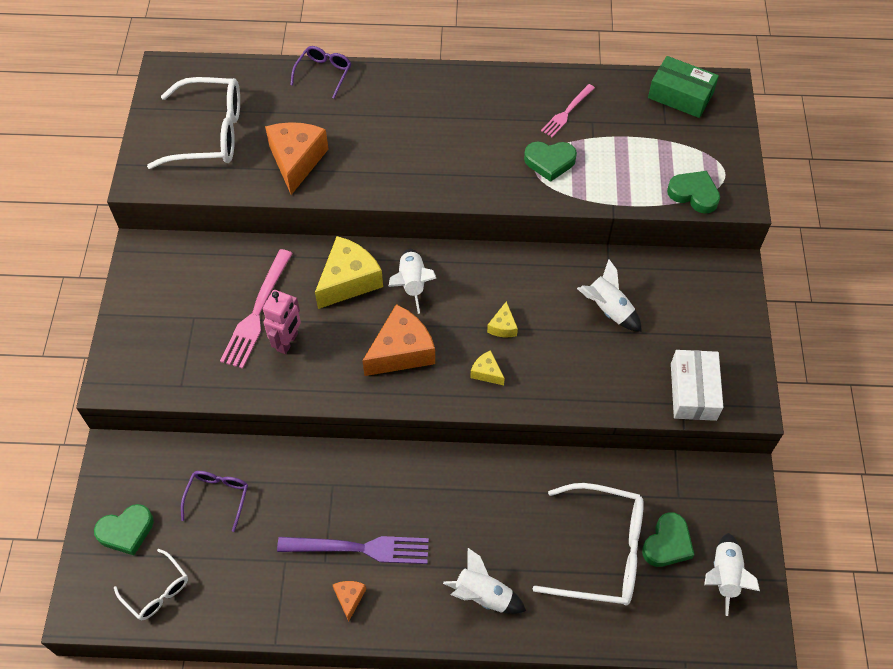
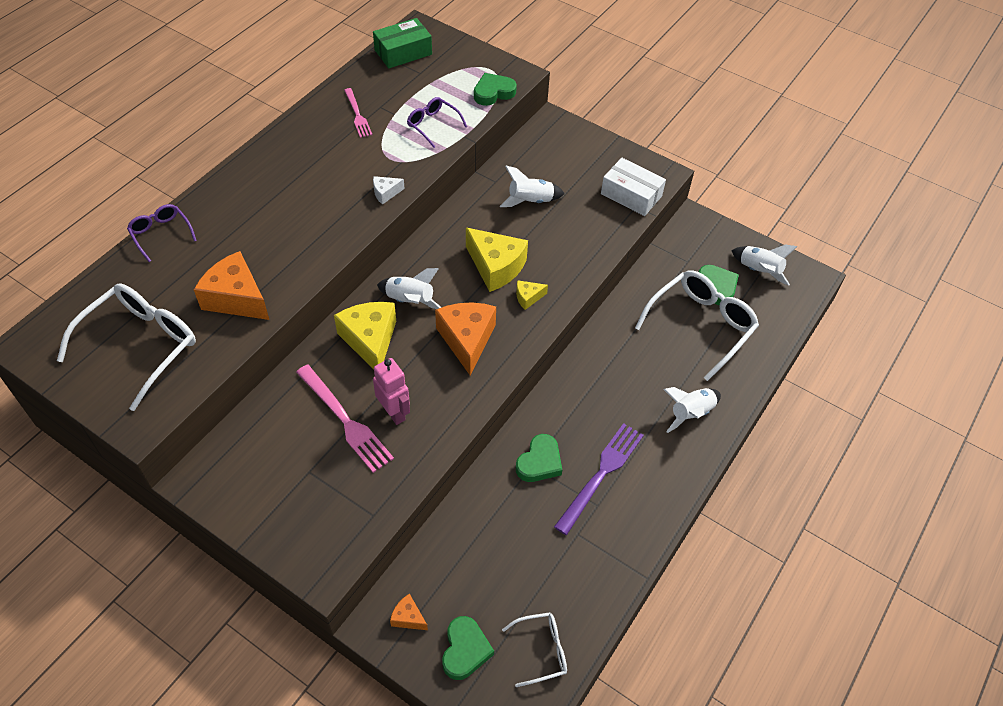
camera: 60 degrees left, 5 degrees down
purple glasses [181,471,248,532] -> purple glasses moved to [407,97,467,148]
orange cheese [333,581,366,622] -> orange cheese moved to [390,594,428,630]
yellow cheese [487,301,518,337] -> yellow cheese [466,228,528,292], size x2.10
green heart [524,142,577,182] -> green heart moved to [516,434,562,482]
none -> white cheese [373,176,405,205]

